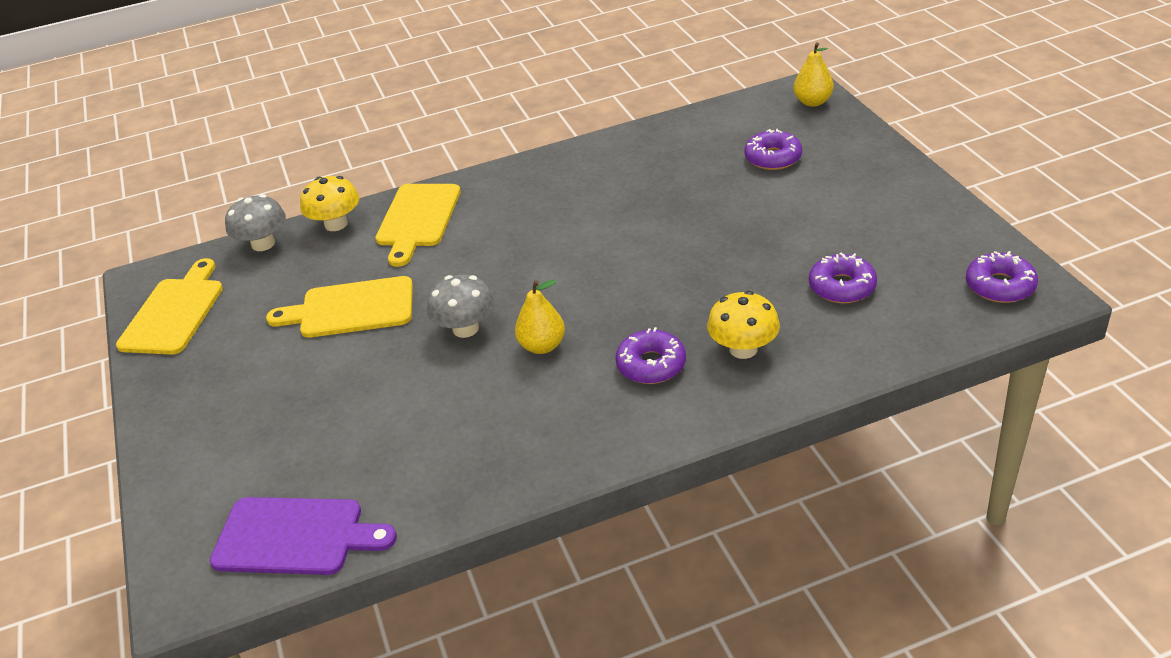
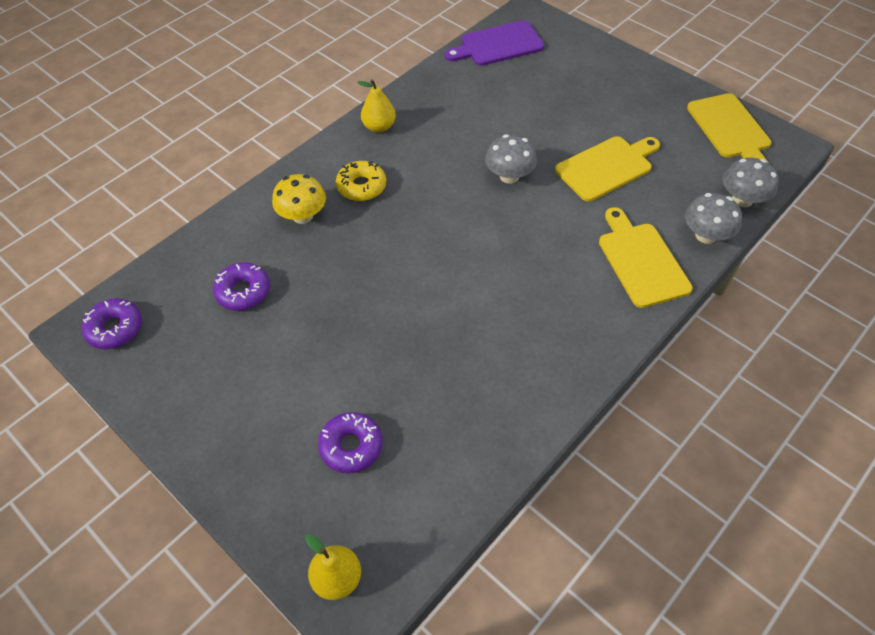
camera: 150 degrees right, 15 degrees up
yellow mushroom [300,176,359,231] -> grey mushroom [685,193,742,244]
yellow pear [515,280,565,354] -> yellow pear moved to [357,79,396,133]
purple donut [616,327,686,384] -> yellow donut [336,161,386,201]

